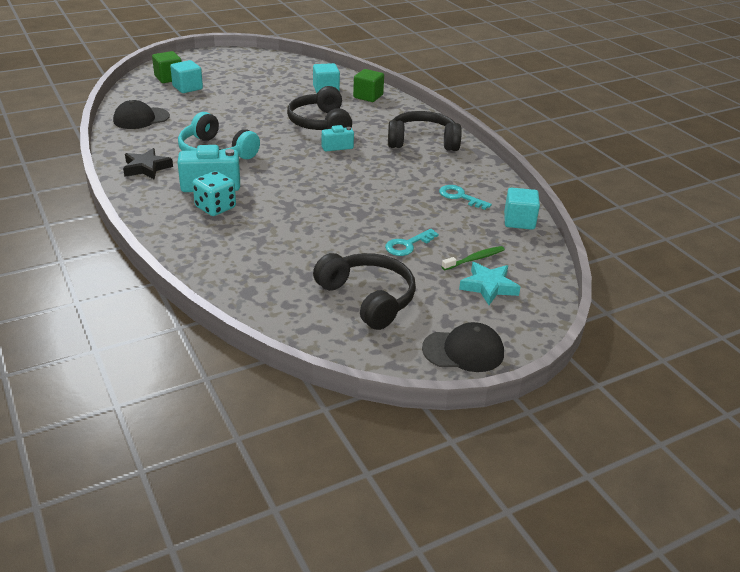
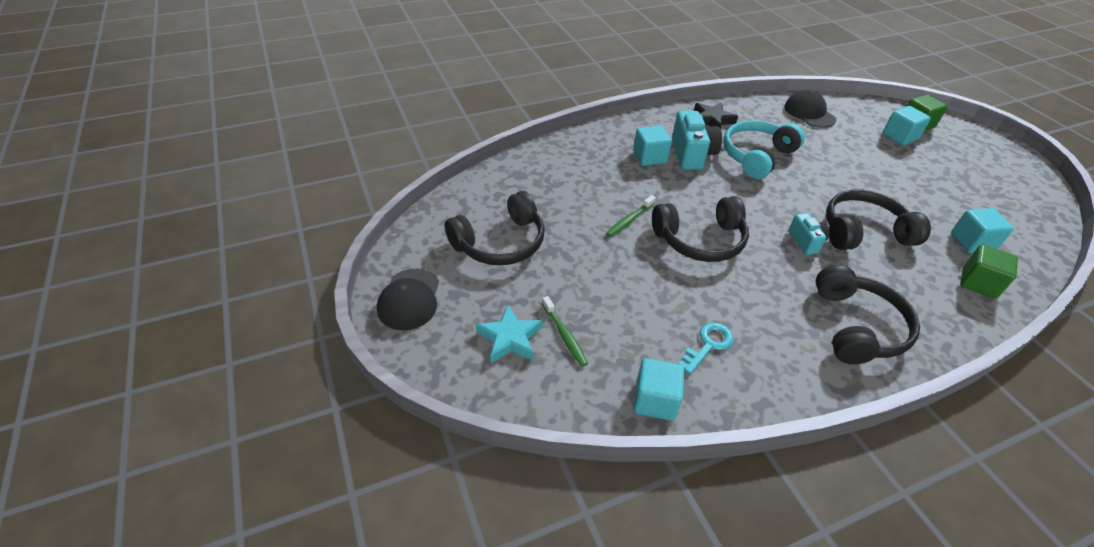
camera: 95 degrees right, 10 degrees up
turquoise dice [192,171,236,216] -> turquoise cube [633,126,672,166]
turquoise key [385,229,439,256] -> none
none -> green toothbrush [606,195,656,237]
none -> black headphones [652,196,749,262]

